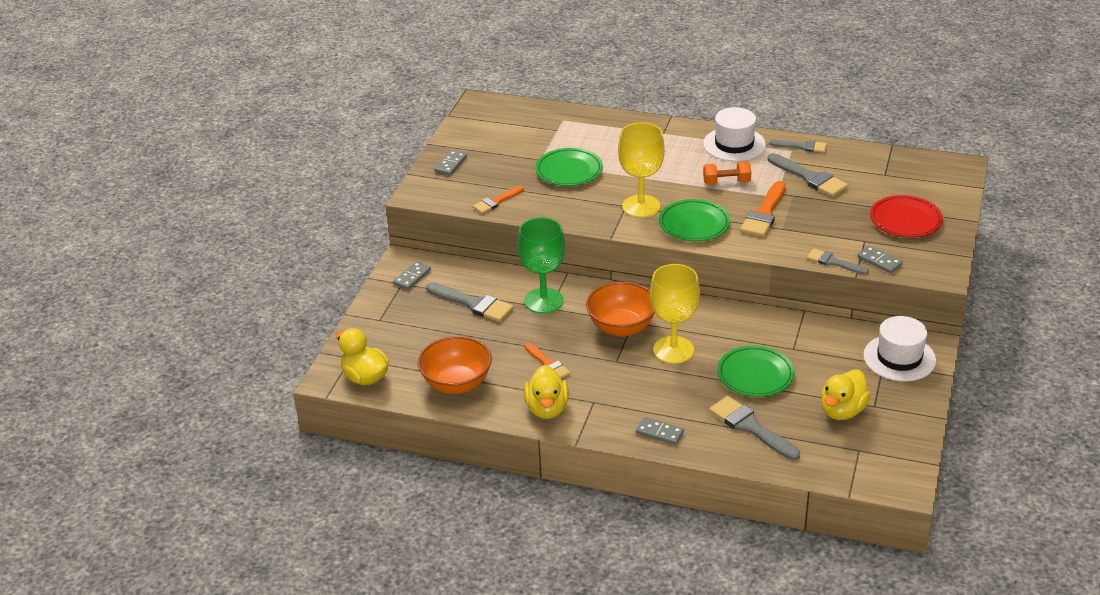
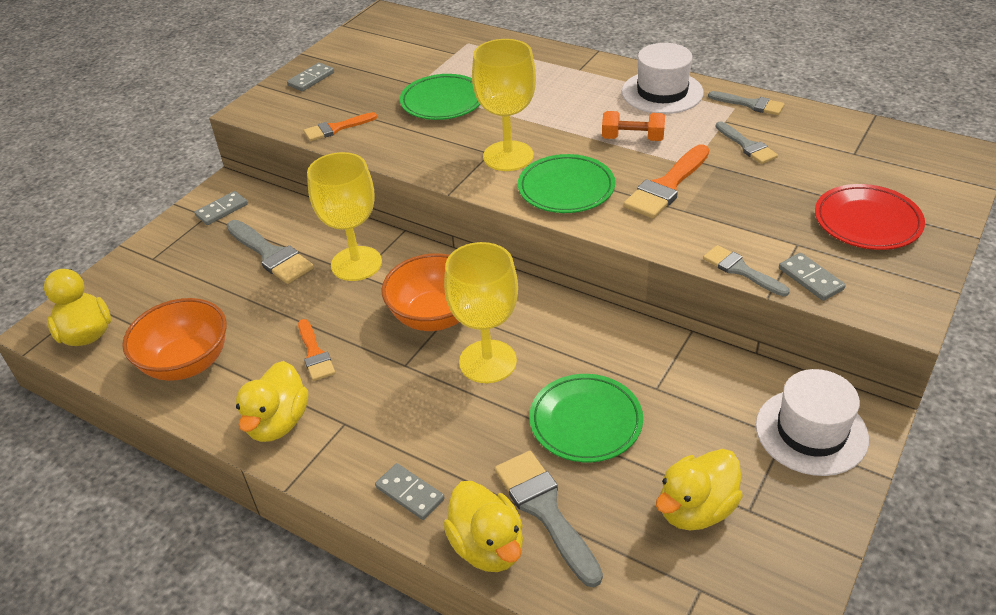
camera: 15 degrees right, 5 degrees up
green goblet [517,217,565,314] -> yellow goblet [307,152,382,281]
grey brush [767,153,848,197] -> grey brush [716,121,778,164], size x0.63
none -> yellow duck [443,481,523,572]

